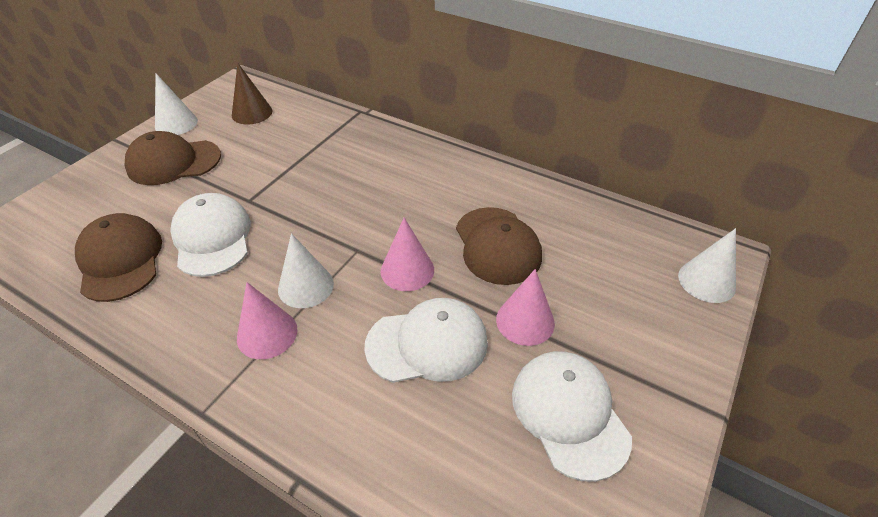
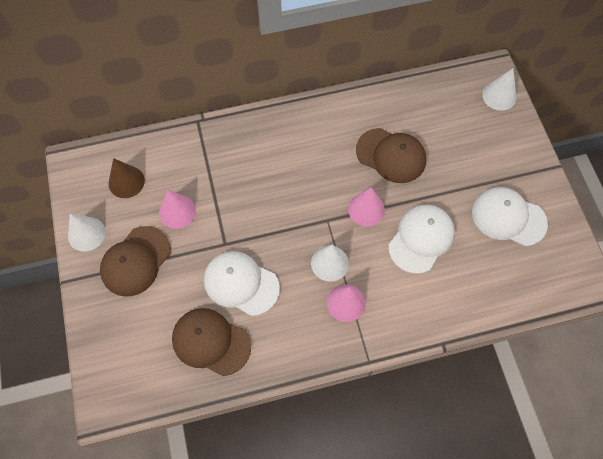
camera: 45 degrees left, 20 degrees up
pink cone [496,269,555,346] -> pink cone moved to [159,190,196,229]

